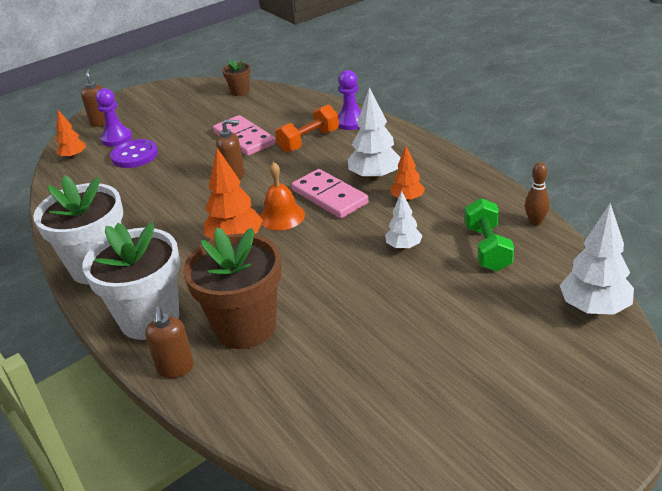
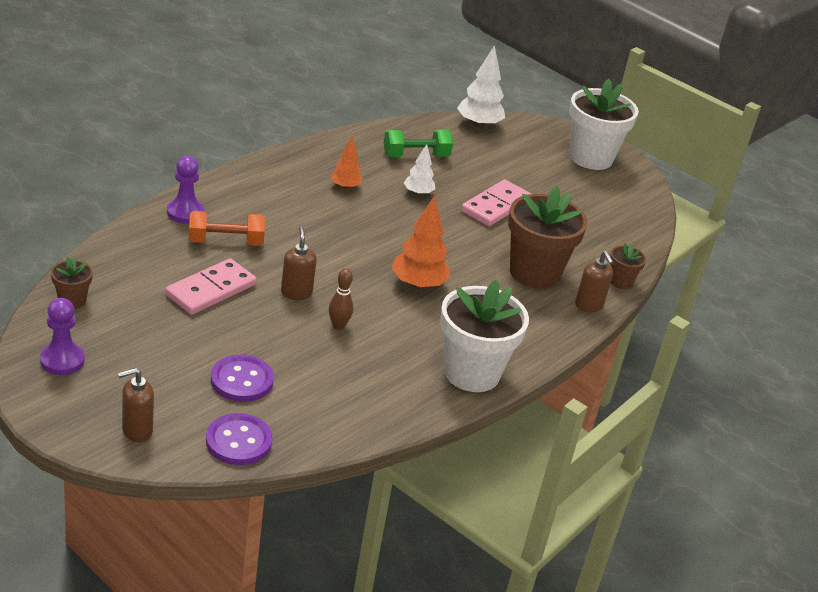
camera: 110 degrees left, 0 degrees up
orange tree [56,110,86,159] -> purple button [206,413,272,465]
white flower pot [82,222,180,340] -> white flower pot moved to [569,79,639,170]
purple pawn [96,88,132,146] -> purple pawn moved to [40,298,85,375]
brown soap dispenser [145,306,194,378] -> brown soap dispenser turned 90 degrees clockwise [575,251,614,312]
orange bell [260,162,305,230] -> none
orange dumbbell [275,105,339,153] -> orange dumbbell turned 45 degrees counterclockwise [189,211,265,246]
pink domino [292,169,369,218] -> pink domino moved to [461,179,531,226]
white tree [348,87,401,181] -> none
brown bowling pin [525,162,550,226] -> brown bowling pin moved to [329,268,353,330]
none -> brown flower pot [610,243,646,289]

